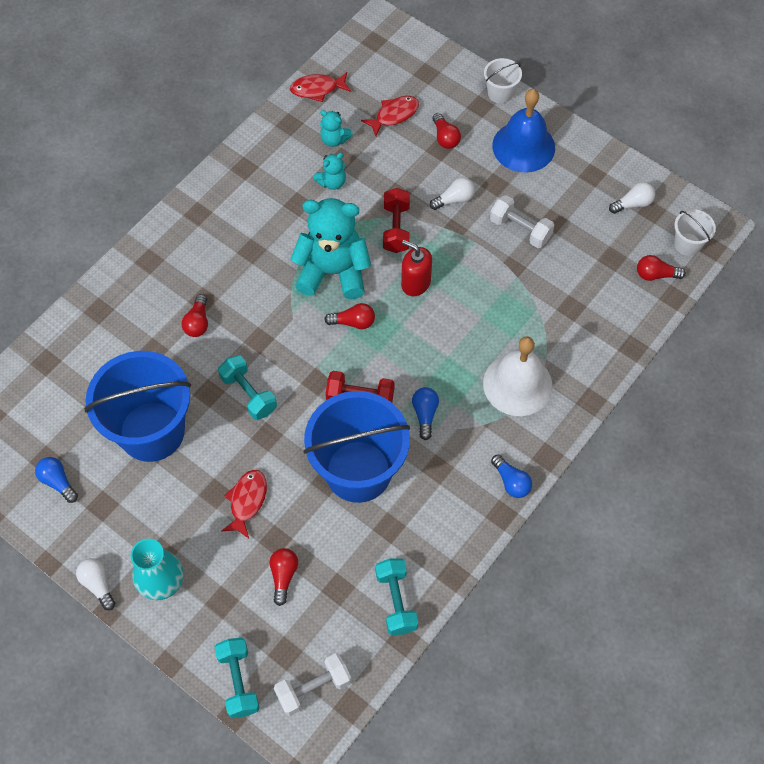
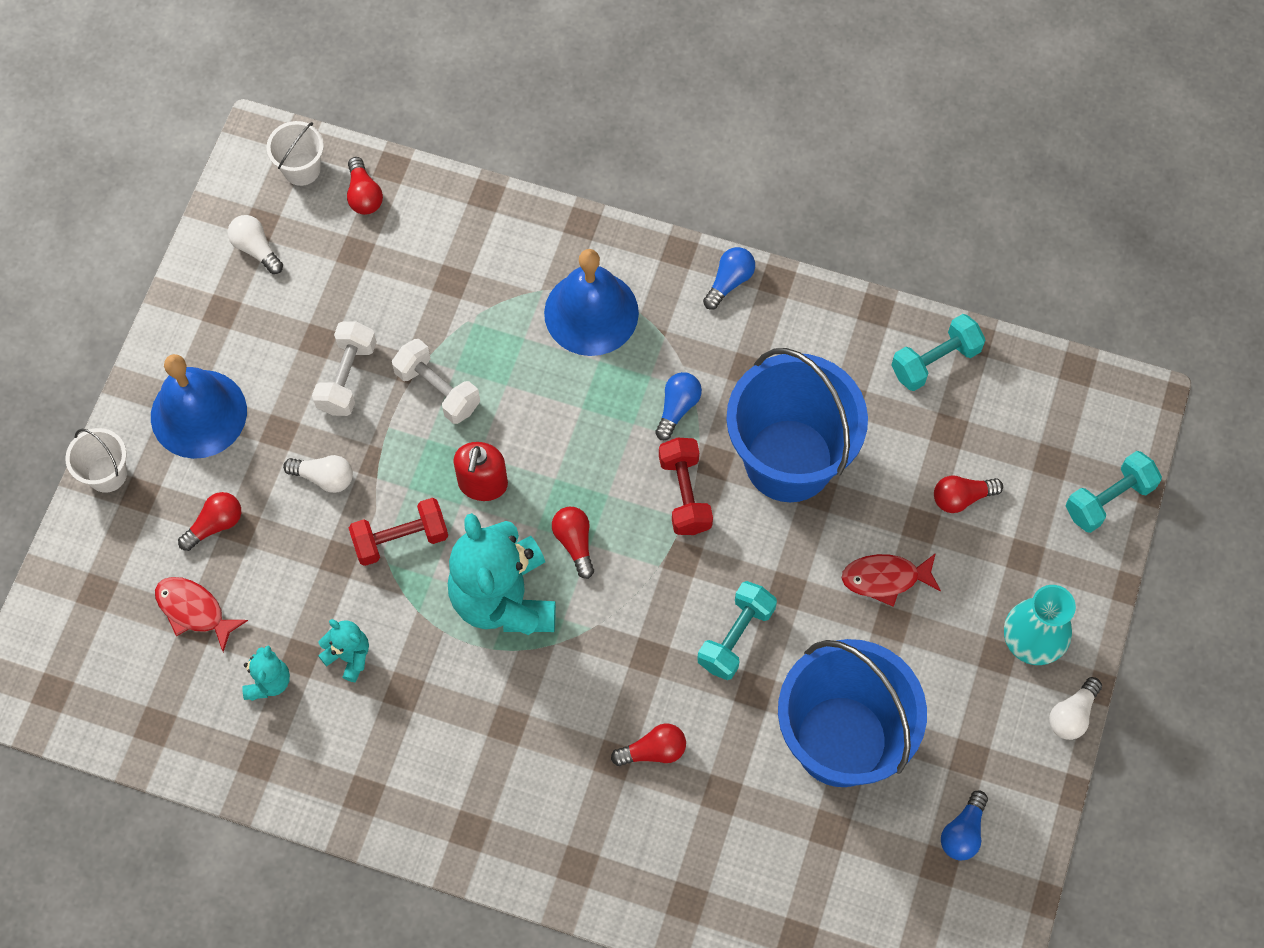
camera: 110 degrees left, 5 degrees up
white dumbbell [274,653,351,716] -> white dumbbell moved to [392,339,480,424]
red fish [290,72,351,102] -> none
blue light bulb [412,387,439,440] -> blue light bulb turned 135 degrees clockwise [655,372,702,440]
white light bulb [430,177,475,210] -> white light bulb turned 150 degrees clockwise [283,455,353,493]
white bell [483,337,552,416] -> blue bell [544,249,639,356]

